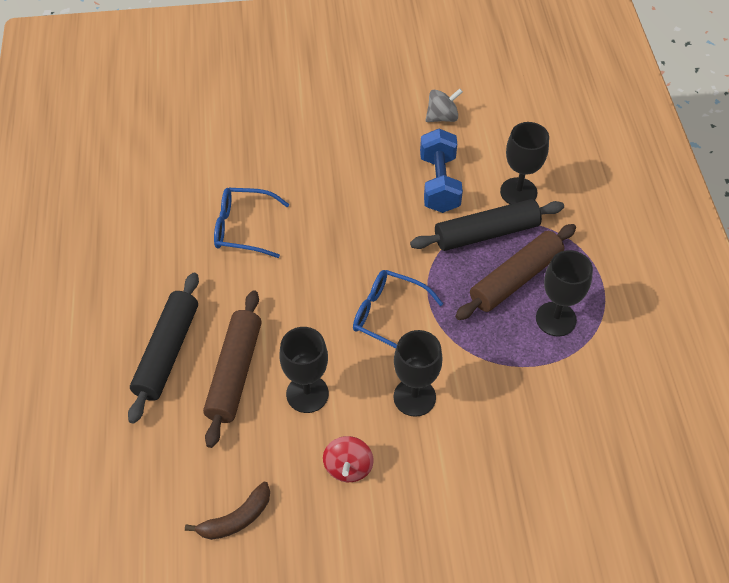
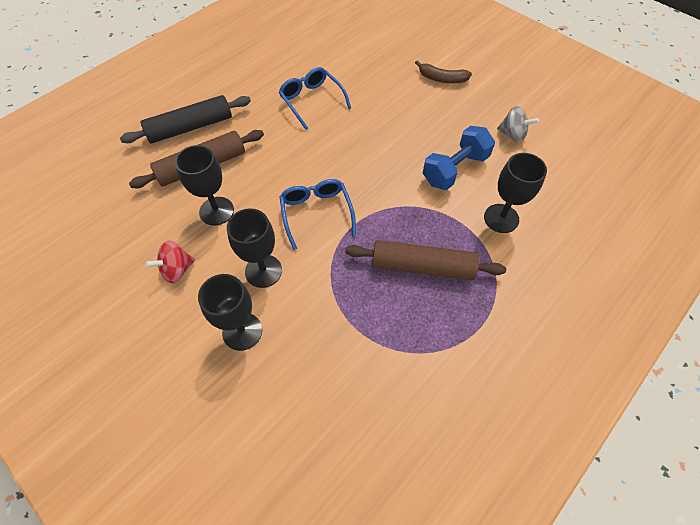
camera: 50 degrees right, 5 degrees up
brown banana [185,482,270,540] -> brown banana moved to [415,60,472,83]
black rolling pin [410,199,564,251] -> none
black goblet [536,250,593,336] -> black goblet moved to [198,274,262,351]

